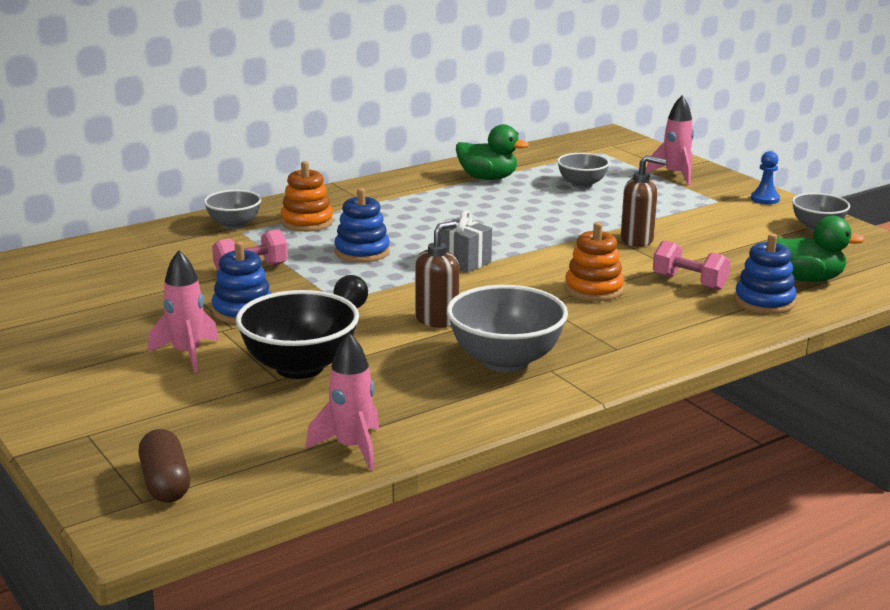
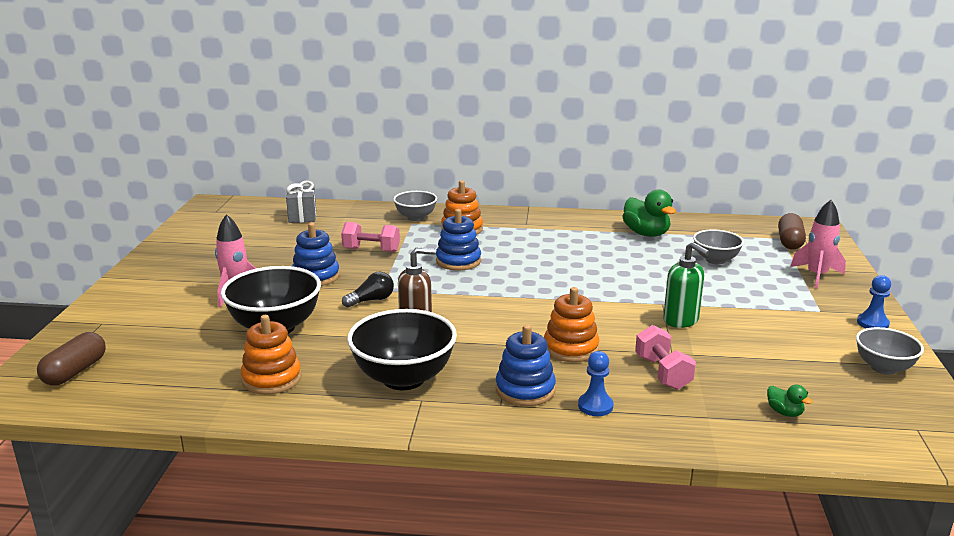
camera: 40 degrees right, 0 degrees up
pink rocket [306,333,379,471] -> none
grey gift [441,210,492,273] -> grey gift moved to [286,181,316,223]
grey bowl [447,285,568,372] -> black bowl [347,309,457,390]
brown soap dispenser [621,155,666,247] -> green soap dispenser [663,242,709,328]
blue stacking toy [735,233,796,314] -> blue stacking toy moved to [496,325,556,406]
green duck [776,216,865,282] -> green duck [767,385,812,417], size x0.49
none -> orange stacking toy [241,315,302,395]
none -> blue pawn [578,351,614,416]
none -> brown capsule [778,213,806,250]

